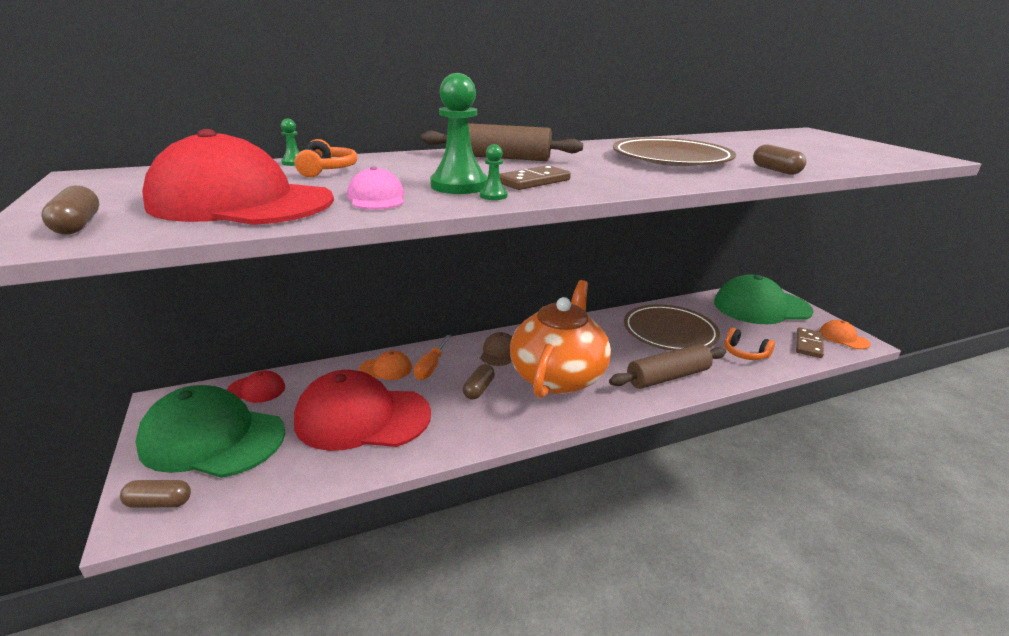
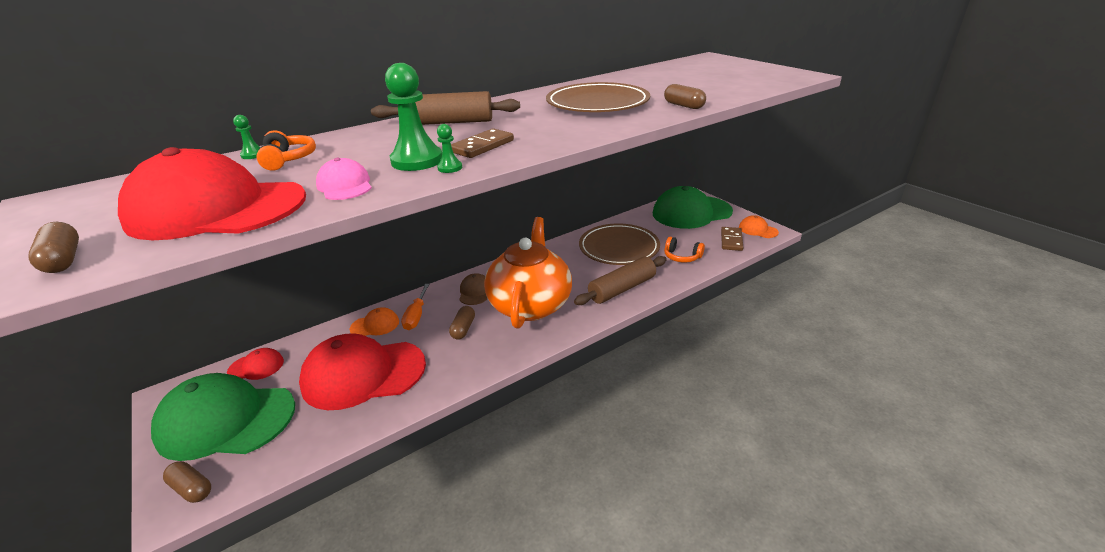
camera: 10 degrees left, 5 degrees up
brown capsule [120,480,191,508] -> brown capsule turned 45 degrees clockwise [163,461,211,503]

